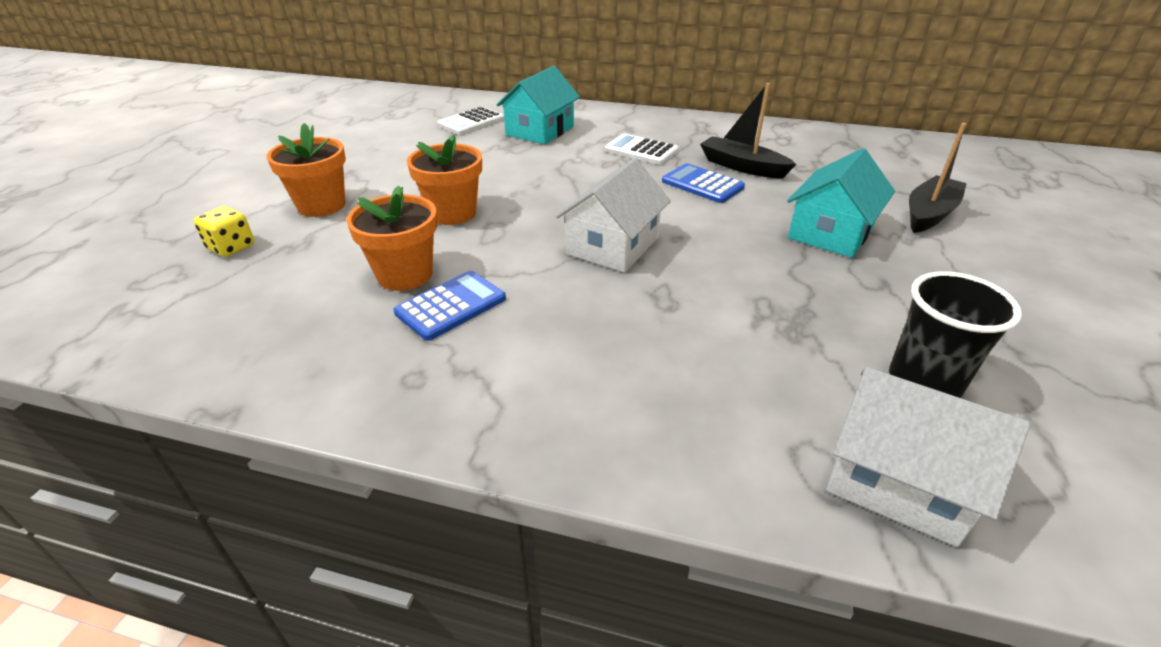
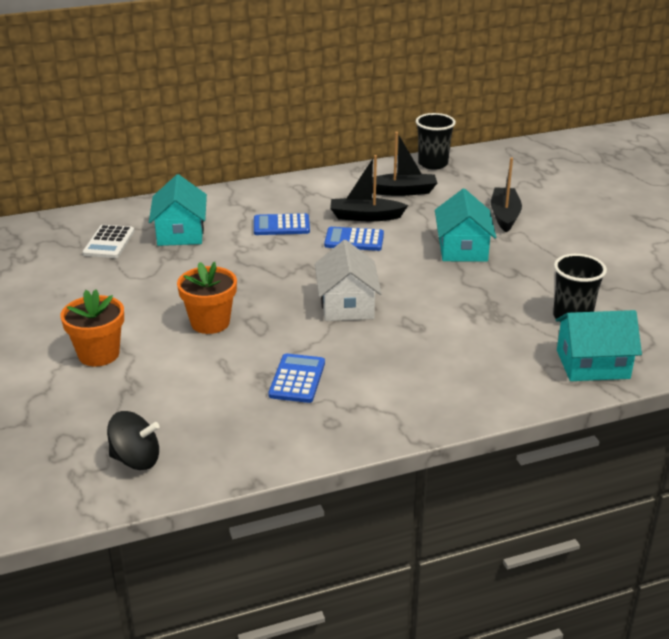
camera: 35 degrees left, 5 degrees down
yellow dice [194,206,254,257] -> none
orange flower pot [346,186,437,291] -> none
white calculator [605,134,679,165] -> blue calculator [254,213,310,235]
white house [826,367,1030,547] -> turquoise house [556,310,642,381]
none -> black spinning top [107,411,160,470]
none -> black boat [372,132,437,196]
none -> black cup [416,113,456,170]

